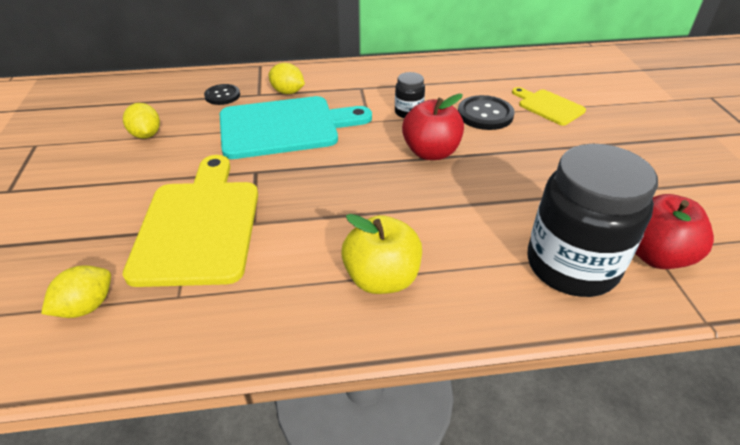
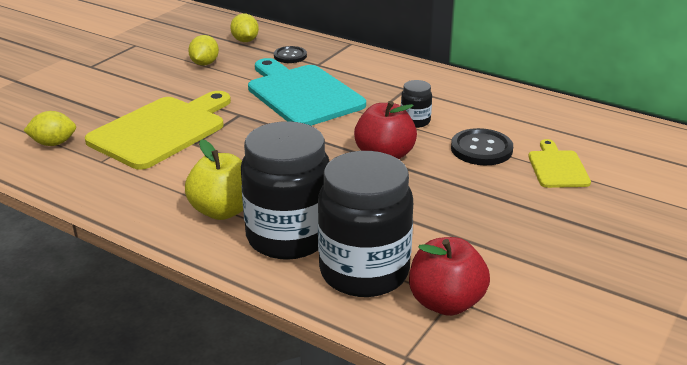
camera: 40 degrees right, 10 degrees down
turquoise cutting board [220,96,372,159] -> turquoise cutting board turned 150 degrees counterclockwise [248,58,366,126]
yellow lemon [268,63,305,94] -> yellow lemon moved to [230,14,259,42]
none -> black jar [241,121,330,260]

